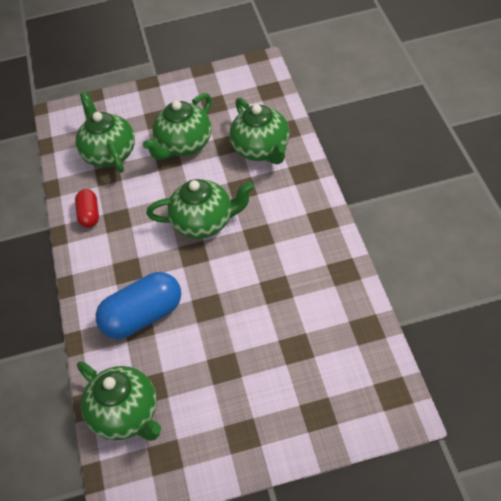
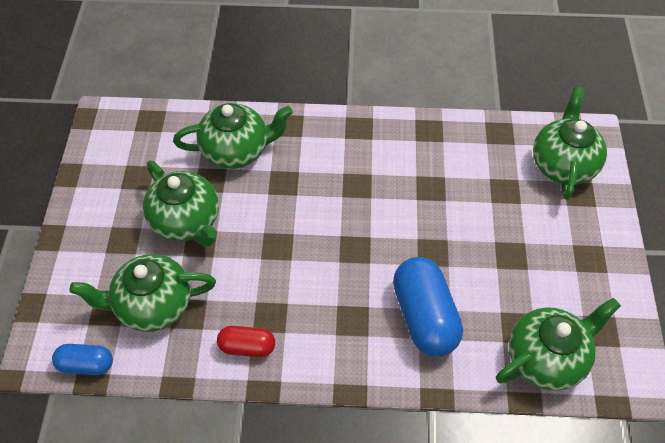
camera: 80 degrees left, 5 degrees up
green teapot [146,179,254,239] -> green teapot moved to [533,87,607,200]
none -> blue capsule [52,344,113,375]

